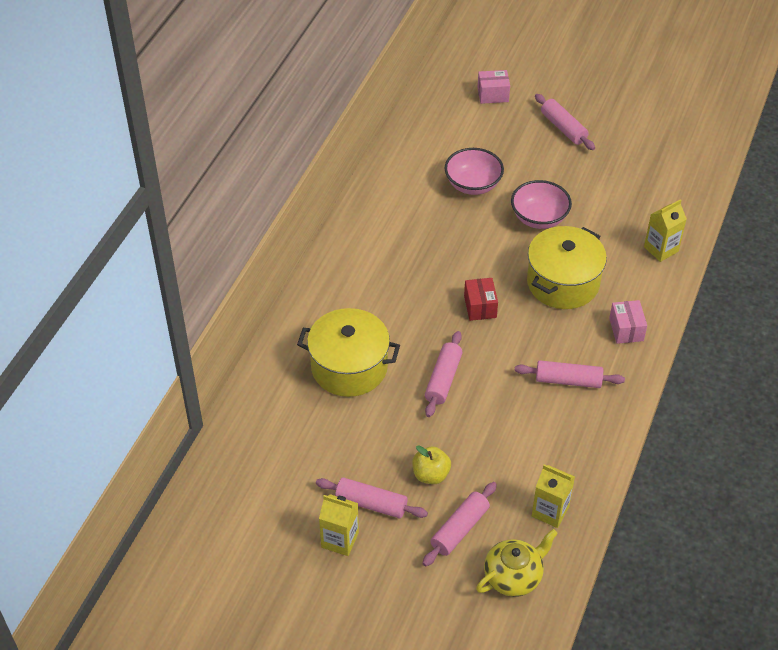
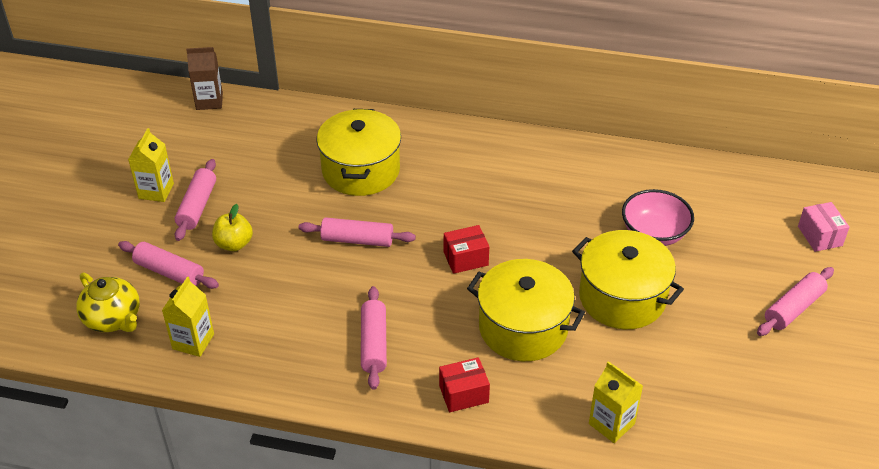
camera: 80 degrees right, 5 degrees down
pink bowl [511,180,572,229] -> yellow pot [572,230,684,329]
pink box [609,300,647,344] -> red box [439,357,490,412]
none -> brown carton [186,47,223,110]

